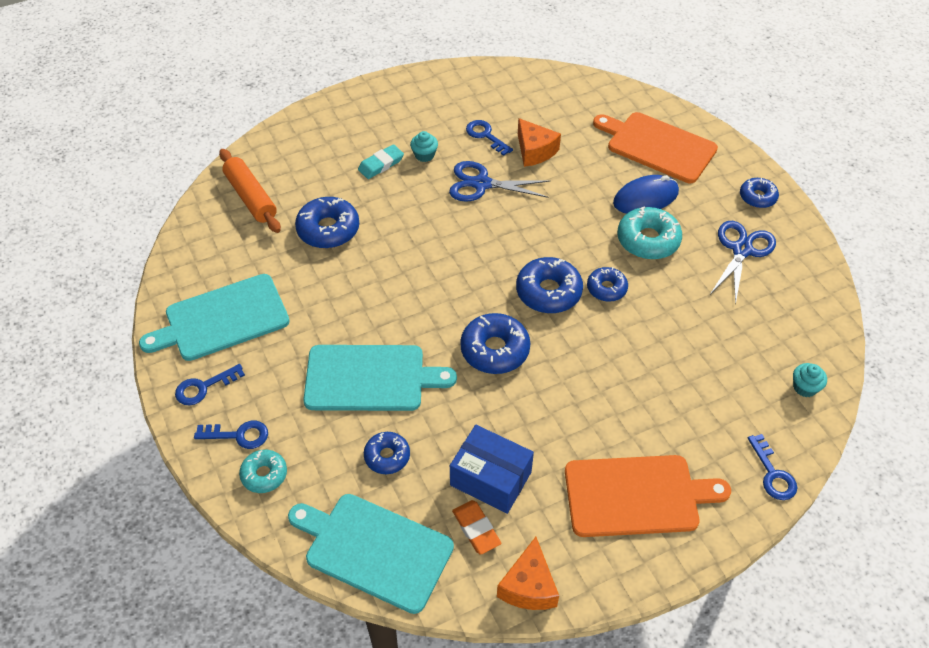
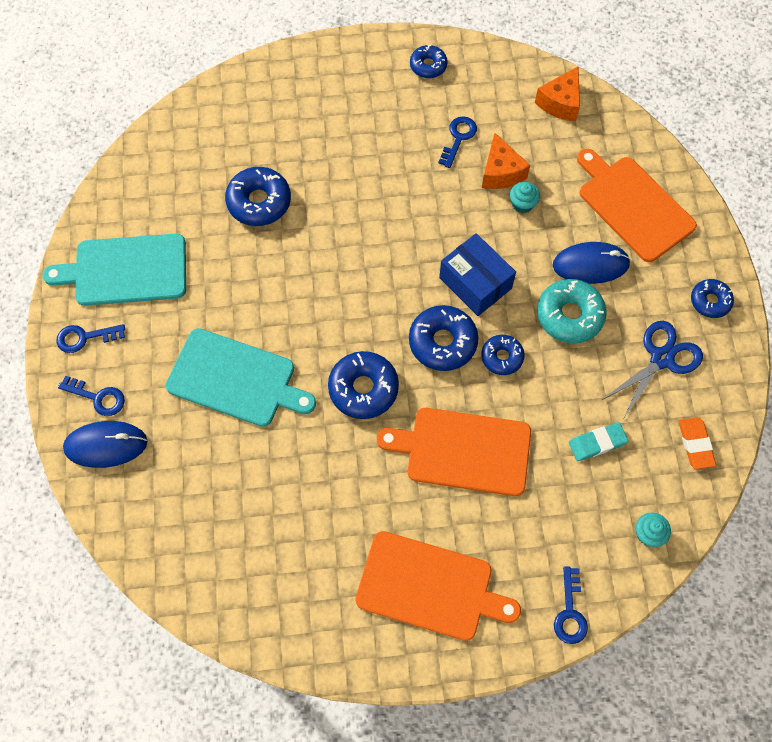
camera: 20 degrees right, 15 degrees up
orange rolling pin [219,149,281,233] -> none
turquoise donut [239,450,287,493] -> blue mouse [63,421,148,468]
turquoise cutting board [288,494,454,614] -> none
turquoise eraser [358,144,404,179] -> turquoise eraser moved to [569,422,628,461]
blue donut [364,432,410,474] -> blue donut moved to [410,45,447,78]
turquoise cupcake [410,131,438,162] -> turquoise cupcake moved to [510,182,540,213]
blue scissors [449,161,550,202] -> none
blue box [450,425,534,514] -> blue box moved to [439,233,516,316]
orange eraser [452,500,501,555] -> orange eraser moved to [678,417,716,469]
blue key [466,120,513,156] -> blue key turned 45 degrees clockwise [438,116,477,168]
orange cheese [497,537,559,610] -> orange cheese moved to [535,67,580,121]
none -> orange cutting board [377,408,531,496]

